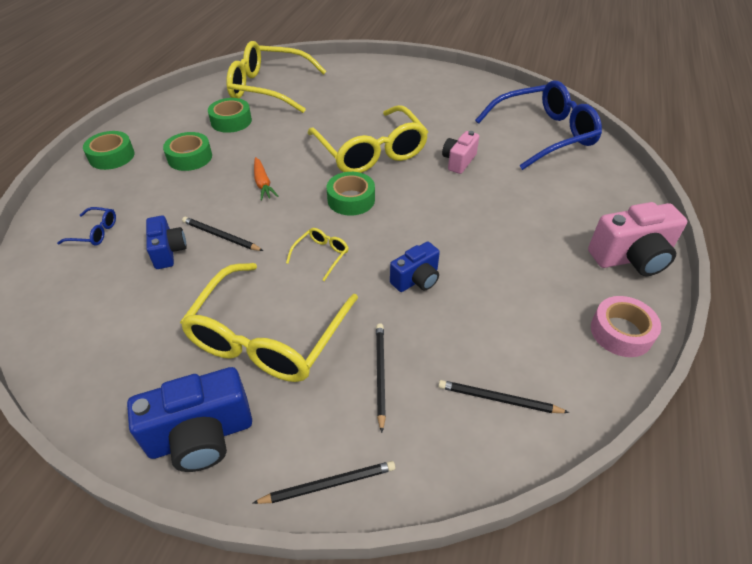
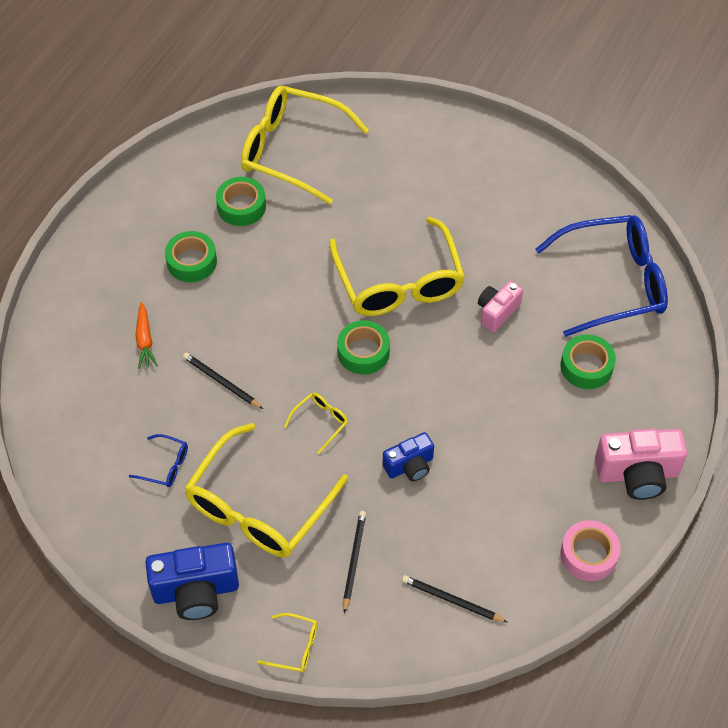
camera: 10 degrees right, 10 degrees up
blue glasses [57,207,116,246] -> blue glasses moved to [129,434,188,487]
green tape [83,131,135,170] -> green tape moved to [560,334,616,389]
blue camera [146,216,187,269] -> none
black pencil [253,461,395,504] -> yellow glasses [257,613,318,673]
orange carrot [254,157,278,200] -> orange carrot moved to [136,302,158,369]

